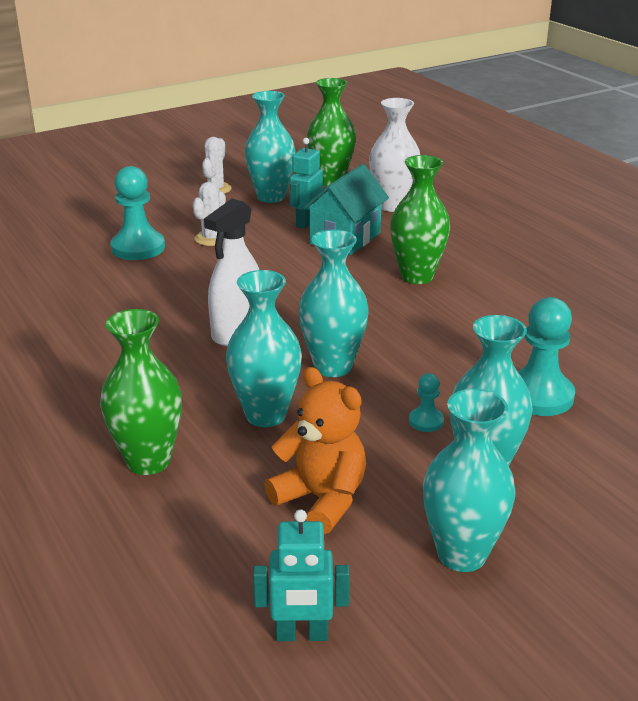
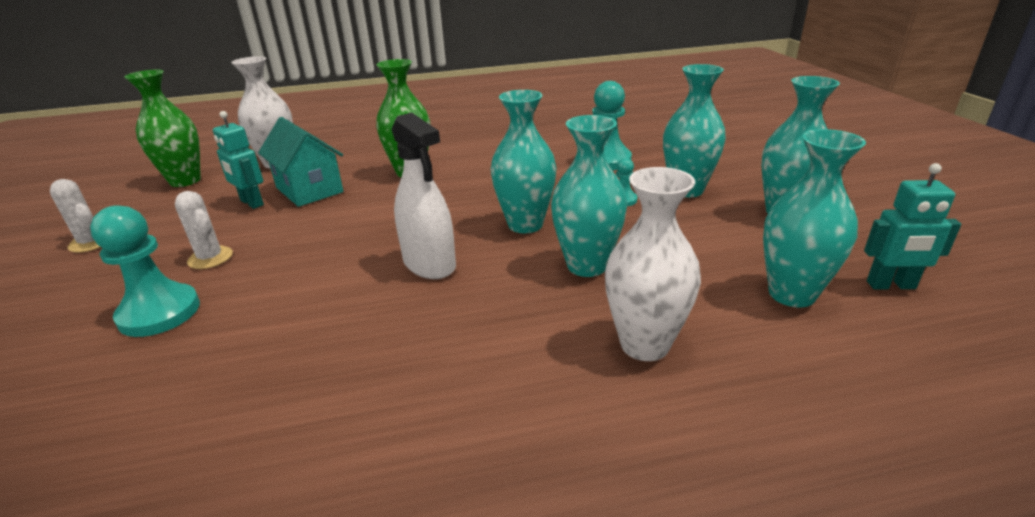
camera: 70 degrees left, 0 degrees up
green vase [100,309,182,475] -> white vase [605,167,701,361]
turquoise vase [245,91,296,203] -> turquoise vase moved to [763,129,866,308]
turquoise robot [253,509,350,641] -> turquoise robot turned 75 degrees clockwise [864,163,961,289]
orange teddy bear [264,367,366,534] -> none

